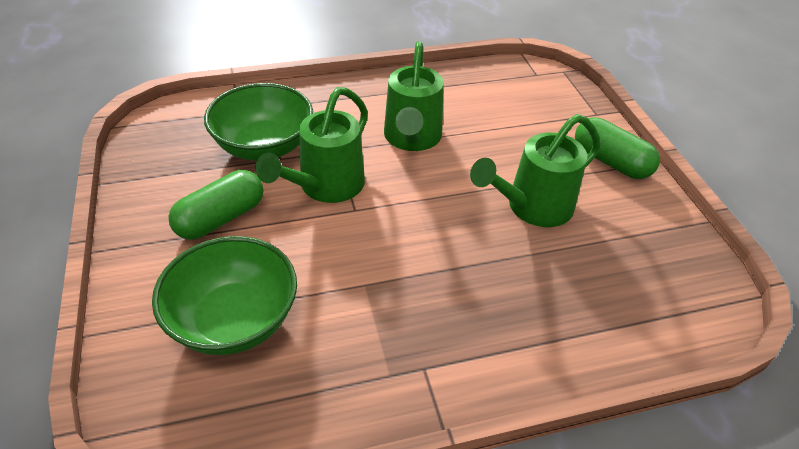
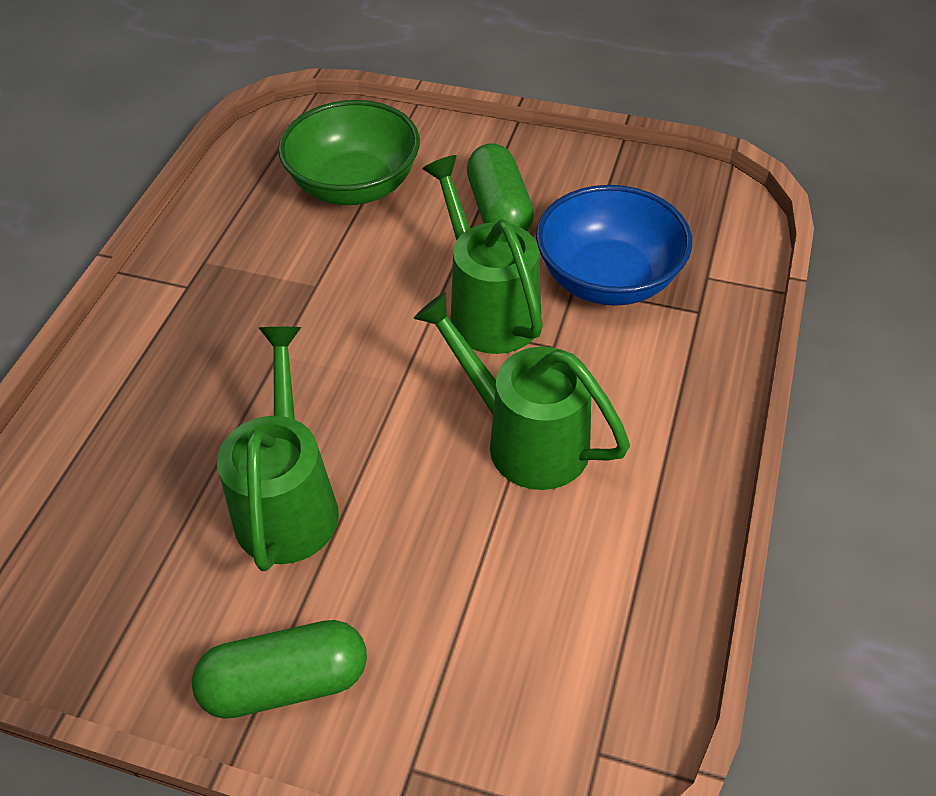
camera: 125 degrees right, 5 degrees up
green bowl [204,83,313,161] -> blue bowl [536,185,692,306]

